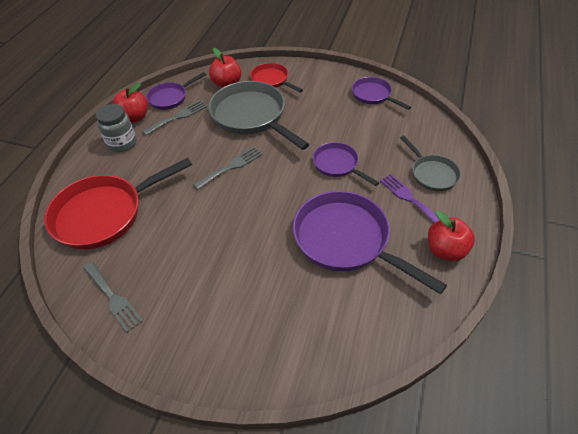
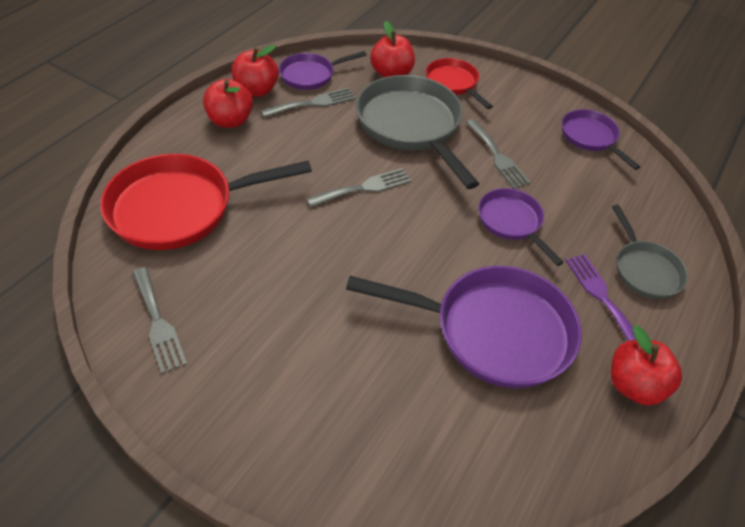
camera: 10 degrees right, 0 degrees up
grey jar [96,104,136,152] -> red apple [203,79,253,128]
purple pan [293,191,447,294] -> purple pan turned 135 degrees clockwise [346,266,582,388]
none -> grey fork [466,119,531,189]

